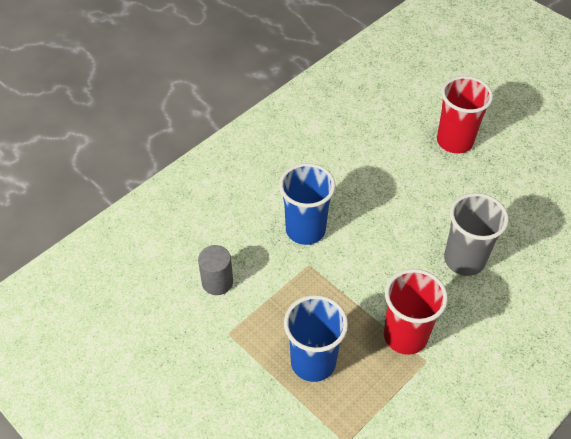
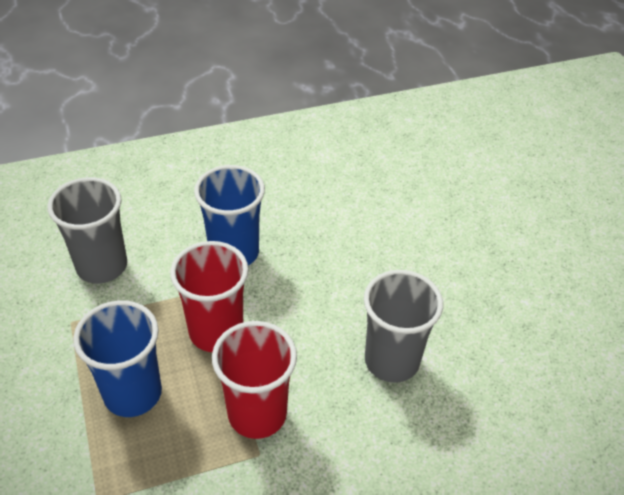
camera: 25 degrees right, 5 degrees down
grey cylinder [198,245,233,295] -> grey cup [48,177,127,284]
red cup [437,76,493,153] -> red cup moved to [170,241,248,352]

